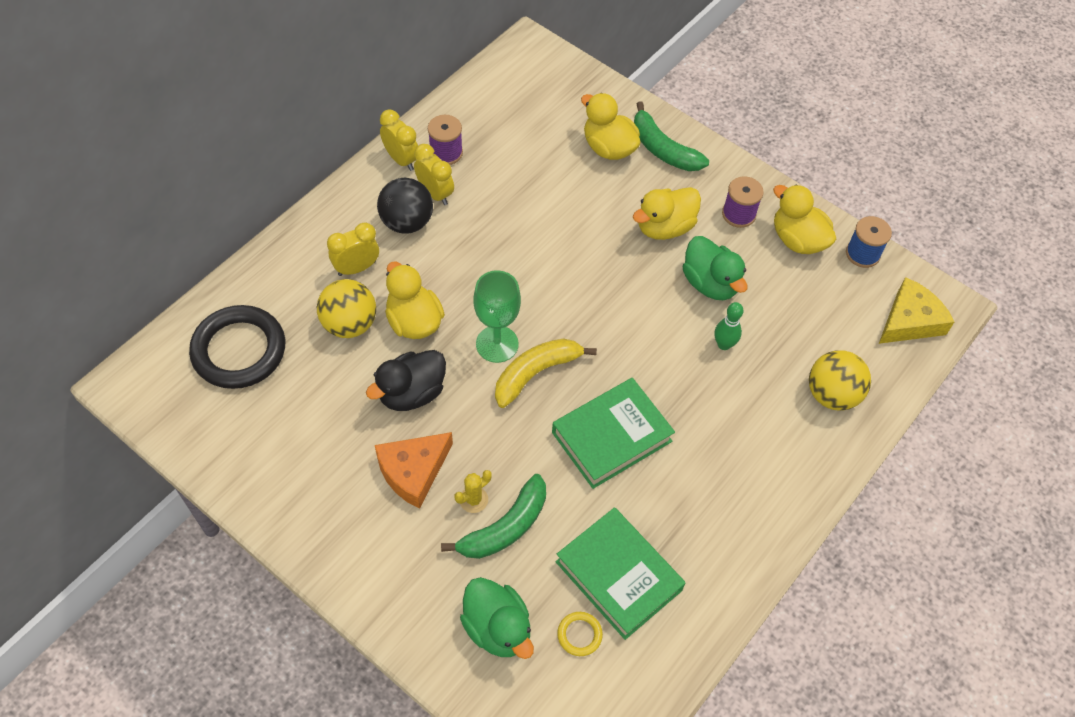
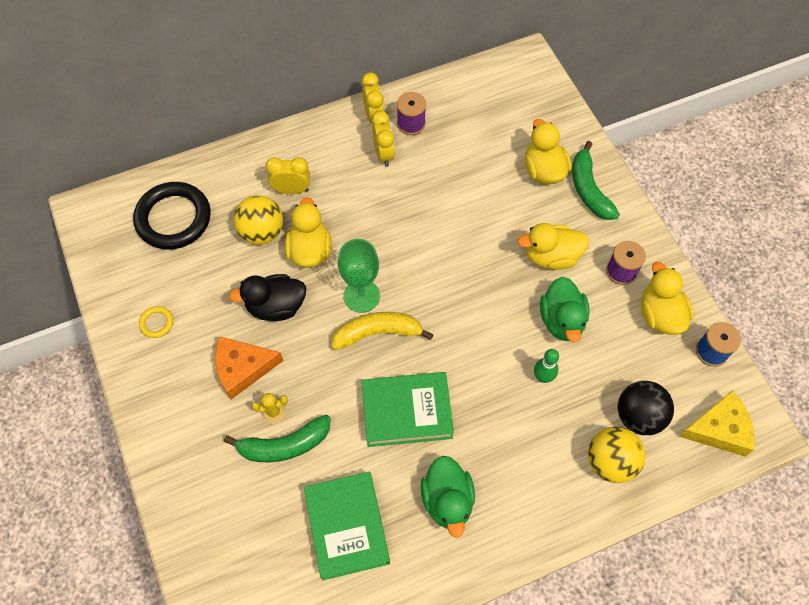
camera: 30 degrees right, 5 degrees up
black ball [377,178,433,234] -> black ball moved to [618,381,674,435]
green duck [460,577,534,659] -> green duck moved to [421,456,475,538]
yellow ring [557,612,603,656] -> yellow ring moved to [139,306,173,338]

